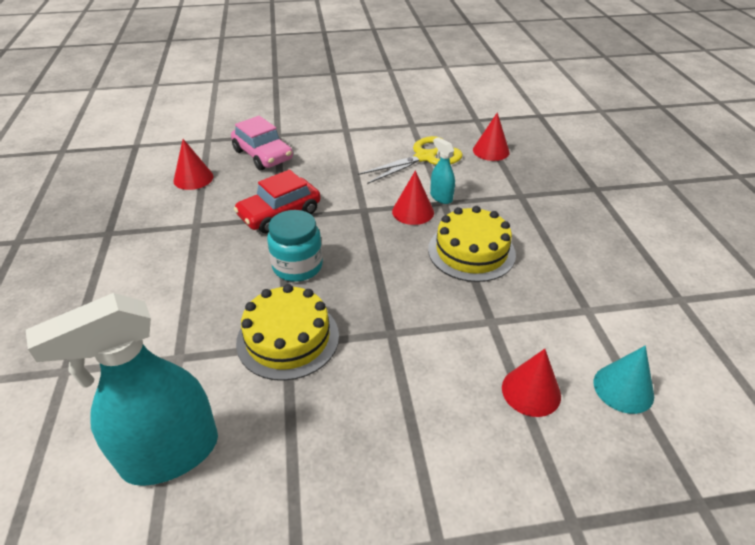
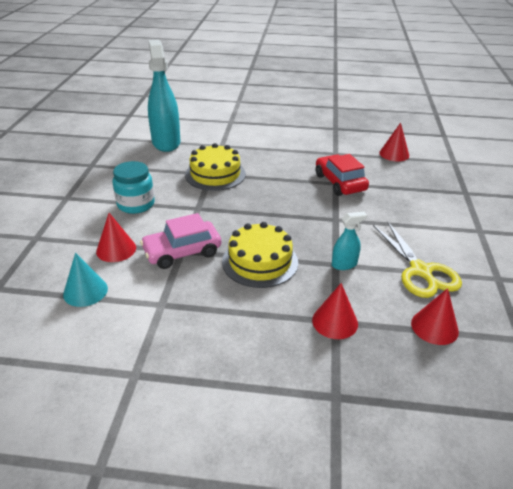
camera: 105 degrees right, 5 degrees down
pink car [231,116,293,171] -> pink car moved to [140,213,221,269]
turquoise jar [267,210,323,282] -> turquoise jar moved to [113,161,155,214]
red cone [392,170,434,225] -> red cone moved to [312,283,358,339]

